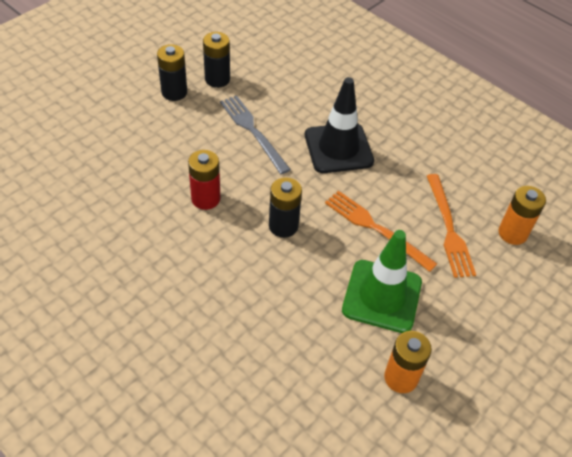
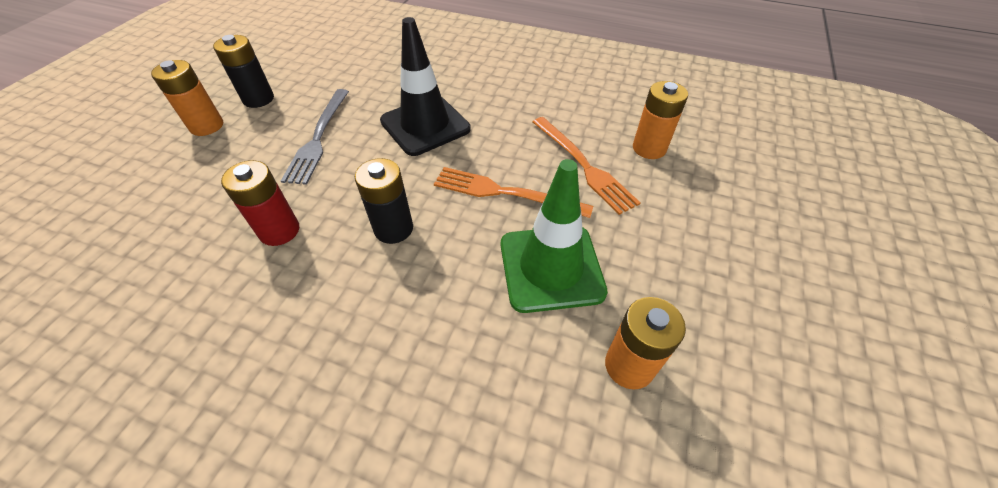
camera: 20 degrees left, 0 degrees up
black battery [157,44,187,101] -> orange battery [151,60,223,136]
grey fork [220,95,291,174] -> grey fork turned 120 degrees counterclockwise [281,89,349,185]

